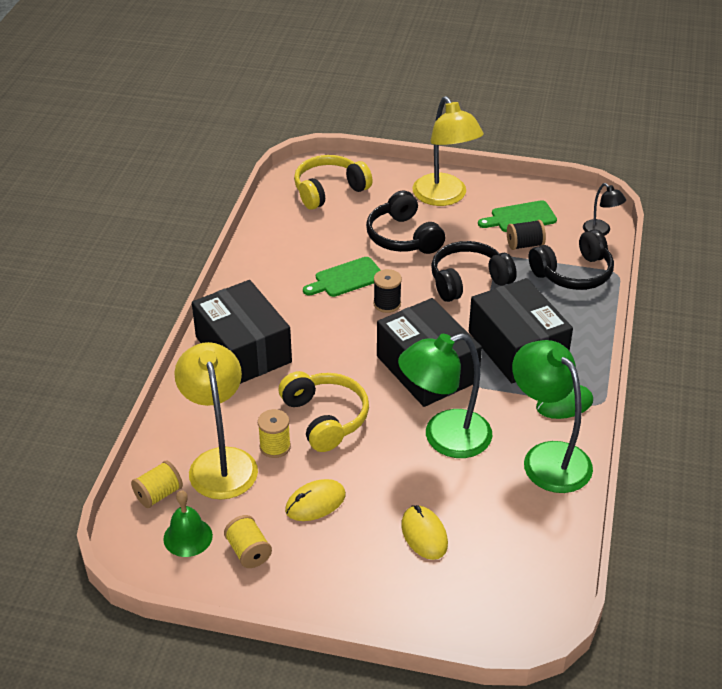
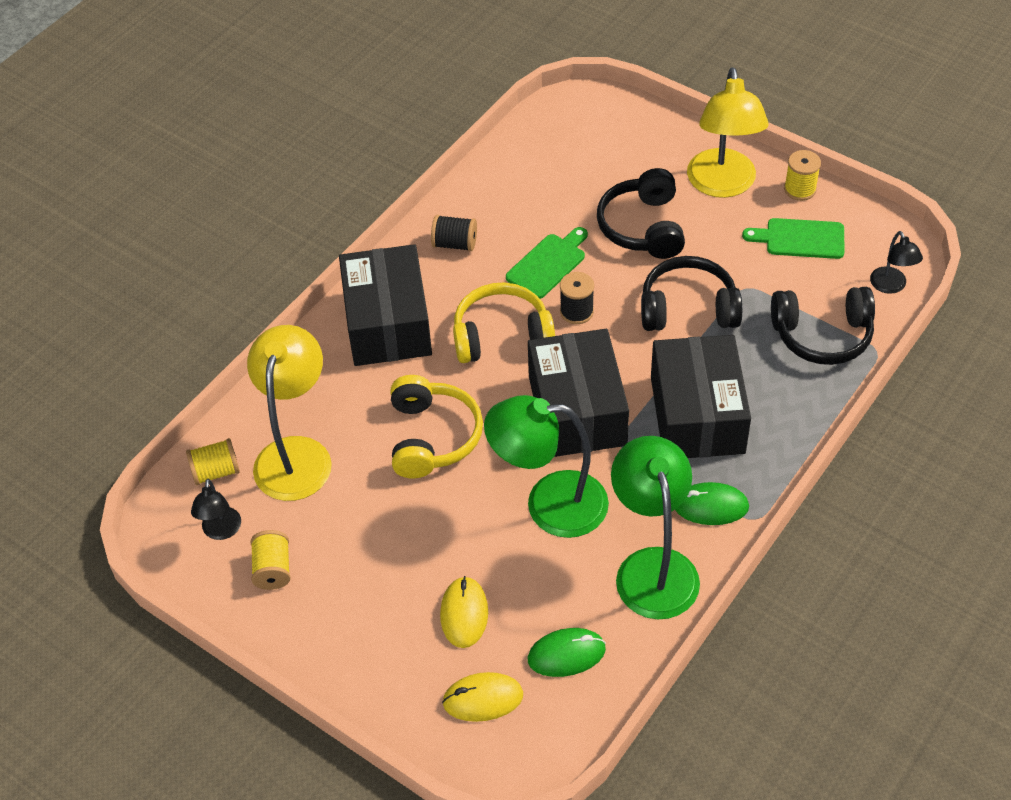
camera: 25 degrees right, 10 degrees up
green bell [163,490,213,557] -> black lamp [191,479,241,540]
yellow spool [258,409,291,458] -> yellow spool moved to [784,150,821,201]
yellow mouse [285,479,346,521] -> yellow mouse moved to [442,672,523,722]
yellow headphones [294,155,373,210] -> yellow headphones moved to [453,283,555,363]
green cutting board [303,257,381,297] -> green cutting board turned 135 degrees clockwise [506,227,588,299]
black spool [507,220,546,250] -> black spool moved to [431,215,477,251]
none -> green mouse [528,628,606,677]

